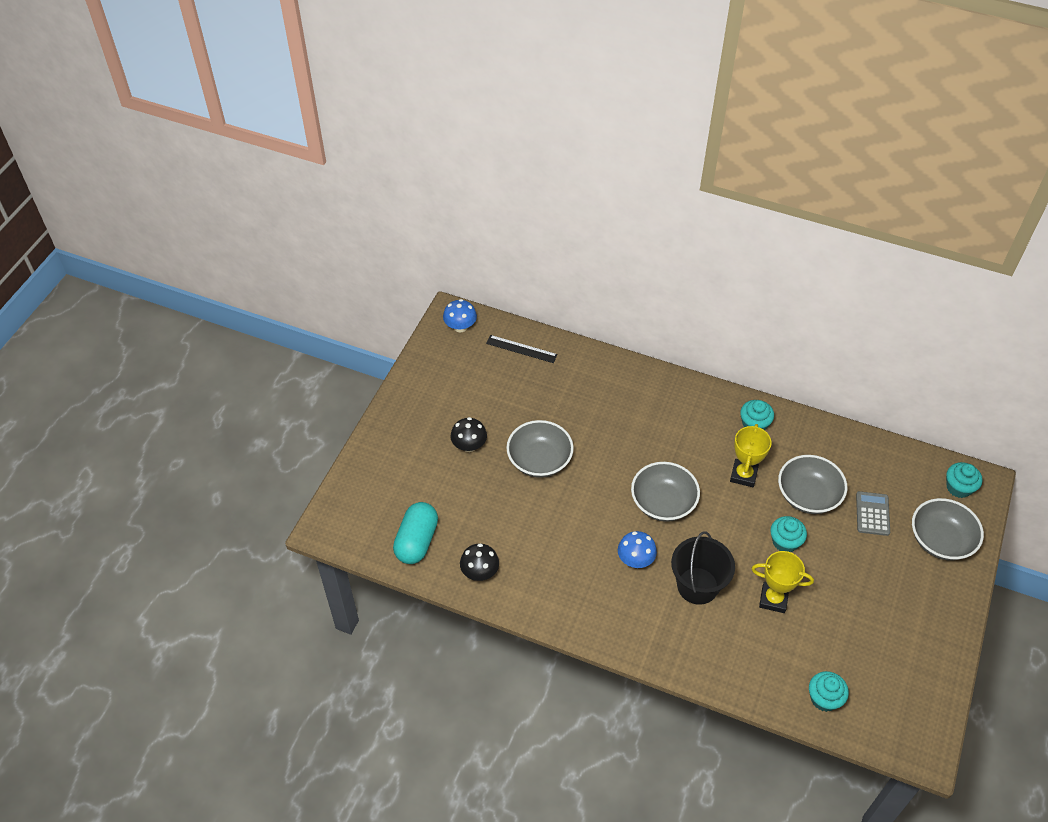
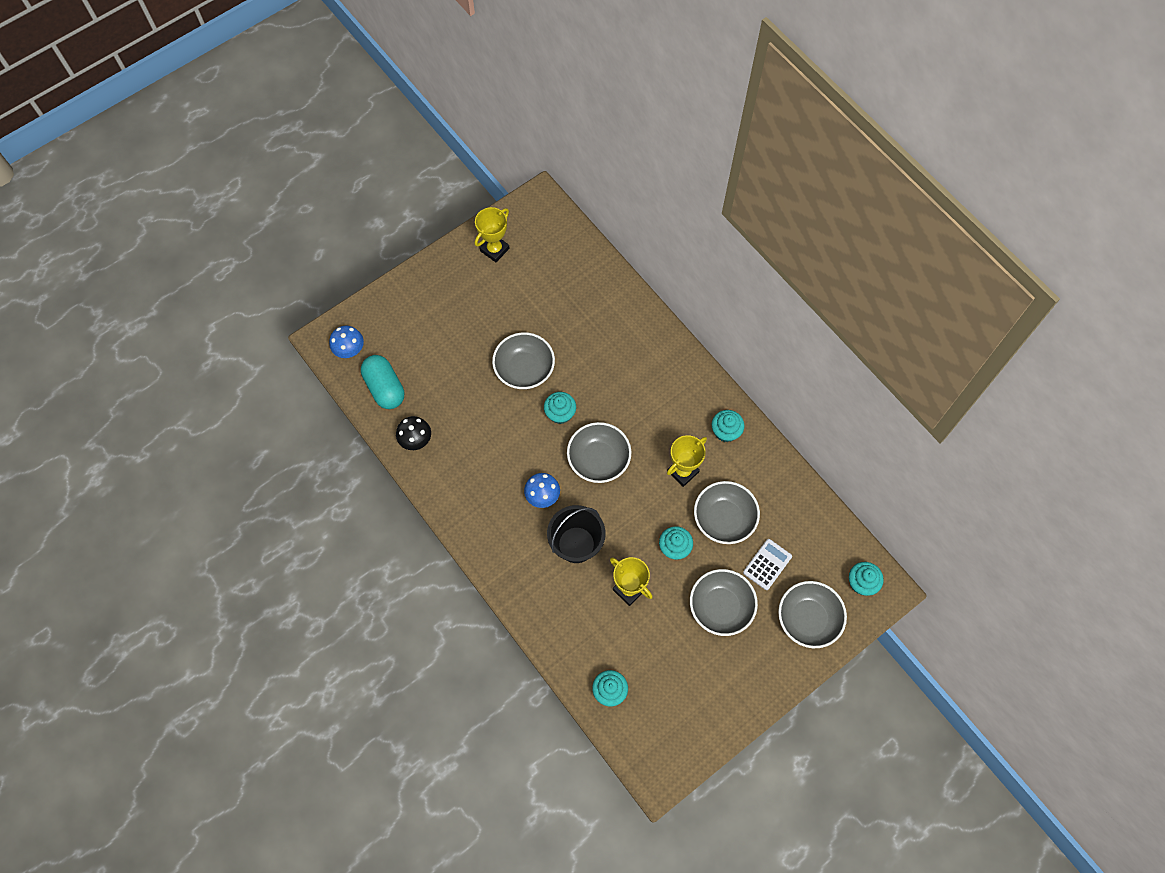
camera: 30 degrees right, 15 degrees up
turquoise capsule [393,502,438,564] -> turquoise capsule turned 75 degrees counterclockwise [361,355,404,409]
blue mushroom [443,299,477,332] -> blue mushroom moved to [329,326,364,358]
black mushroom [450,417,487,452] -> none
black ruler [486,335,557,363] -> none
grey calculator [856,491,890,536] -> white calculator [743,539,792,590]
none -> yellow trophy [474,207,509,262]
none -> turquoise cupcake [544,392,576,424]
none -> grey bowl [690,569,758,636]

